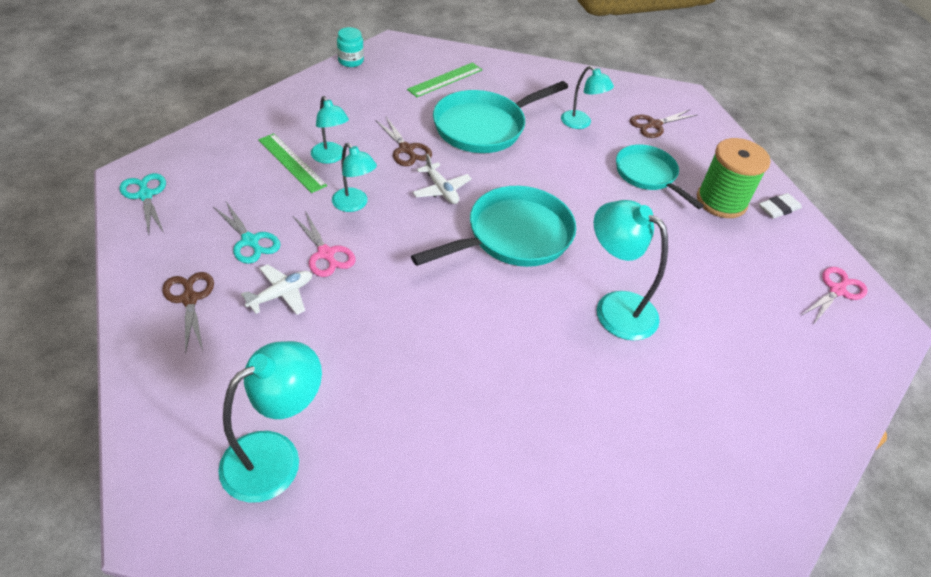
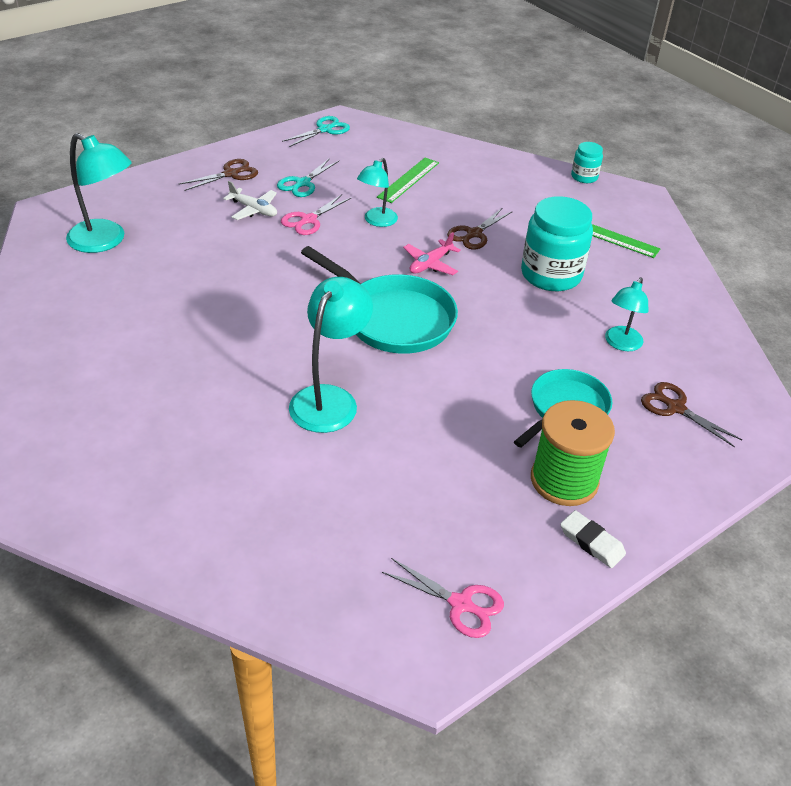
camera: 75 degrees right, 5 degrees down
turquoise lamp [311,96,349,164] -> none
white plane [412,154,472,204] -> pink plane [403,232,461,275]
turquoise pan [433,81,568,153] -> turquoise jar [521,196,593,291]

